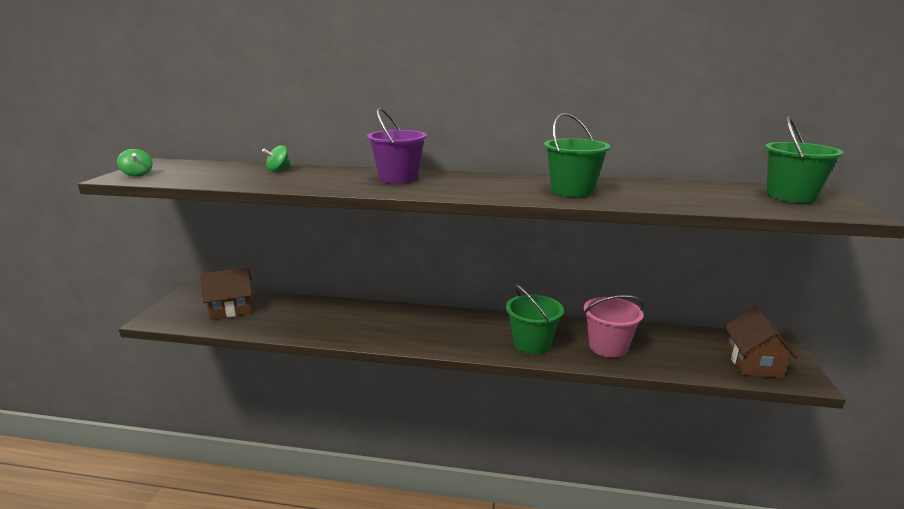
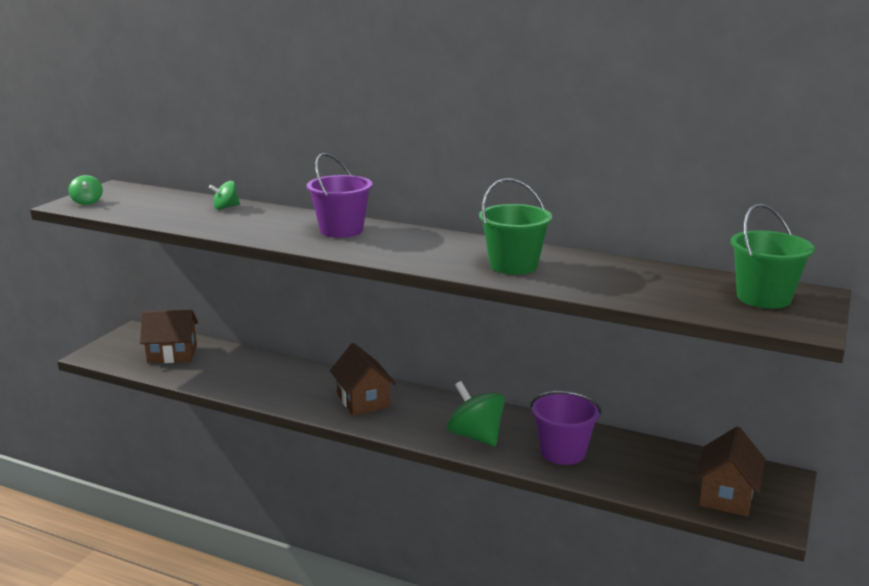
camera: 15 degrees right, 0 degrees up
green bucket [506,284,564,355] -> green spinning top [447,381,505,446]
pink bucket [584,295,644,358] -> purple bucket [530,391,602,465]
none -> brown house [330,343,396,416]

